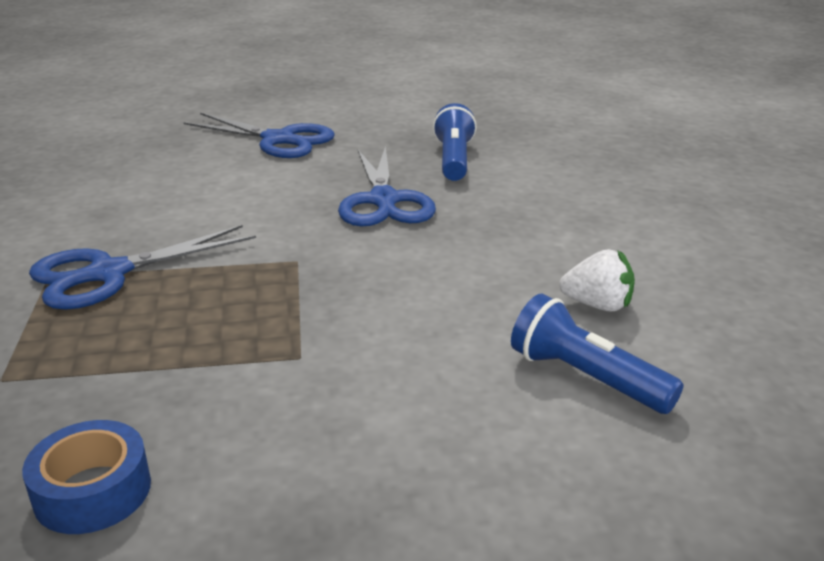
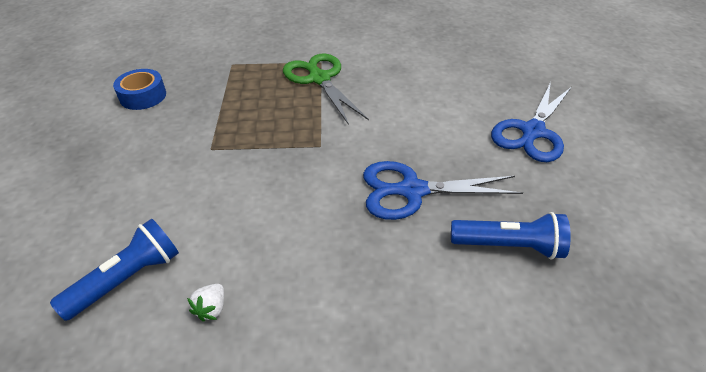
camera: 95 degrees right, 15 degrees up
blue scissors [29,225,256,310] -> green scissors [283,54,369,125]
white strawberry [559,249,635,312] -> white strawberry [187,284,224,322], size x0.66

